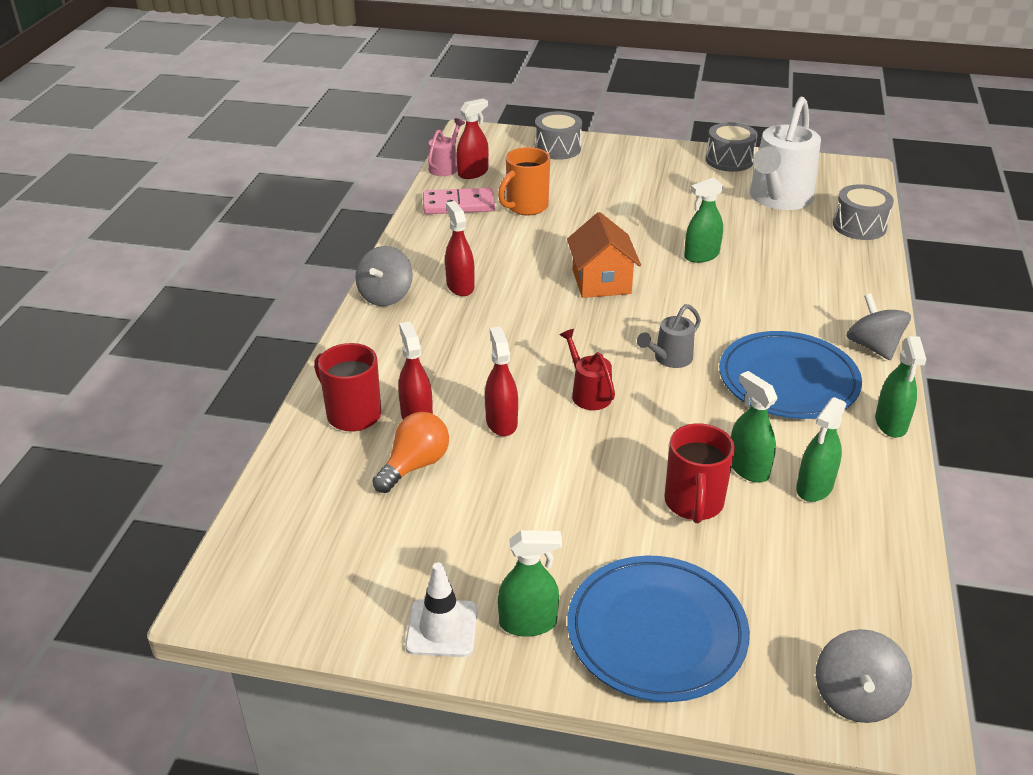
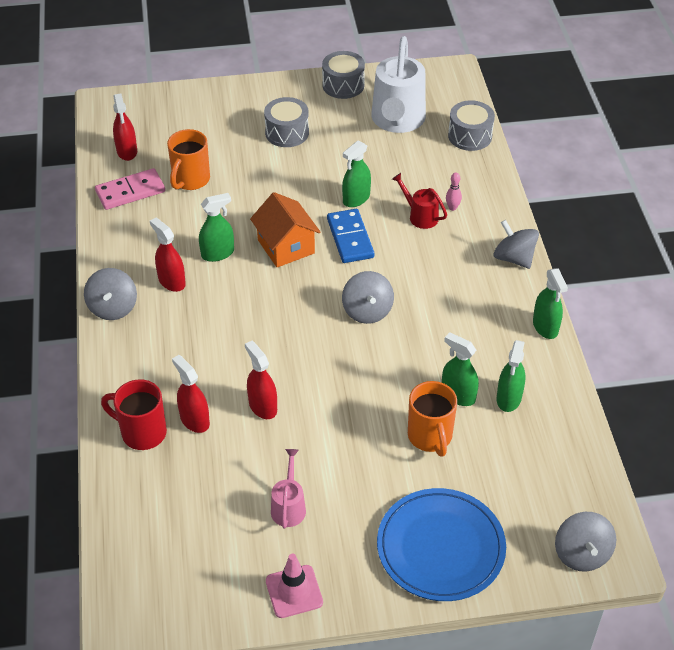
camera: 20 degrees left, 10 degrees up
orange light bulb [372,412,449,493] -> none
white traffic cone [405,562,478,657] -> pink traffic cone [266,554,323,618]
pink watering can [428,118,465,176] -> pink watering can moved to [271,449,306,528]
red spray bottle [456,99,489,179] -> red spray bottle turned 135 degrees clockwise [113,93,137,161]
green spray bottle [498,530,562,637] -> green spray bottle moved to [199,193,234,262]
grey drum [535,111,582,160] -> grey drum moved to [264,97,309,147]
red watering can [560,329,615,410] -> red watering can moved to [392,173,447,229]
grey watering can [637,304,701,368] -> grey spinning top [342,271,394,324]
red mug [664,423,735,523] -> orange mug [408,381,457,457]
blue plate [719,331,862,419] -> none
none -> blue domino [327,209,374,263]
none -> pink bowling pin [446,173,462,211]

